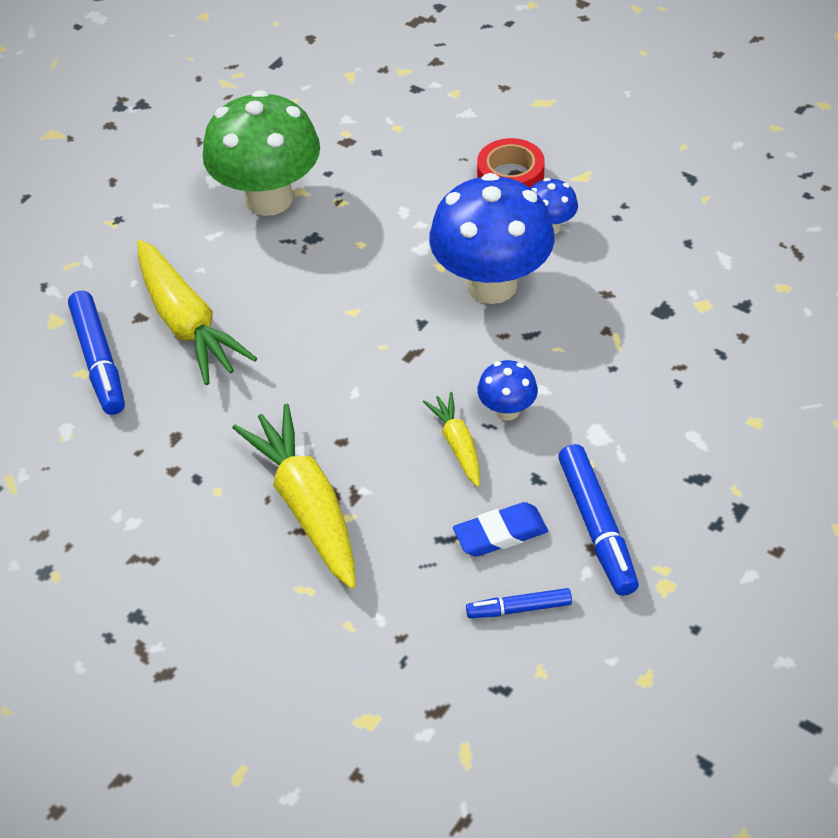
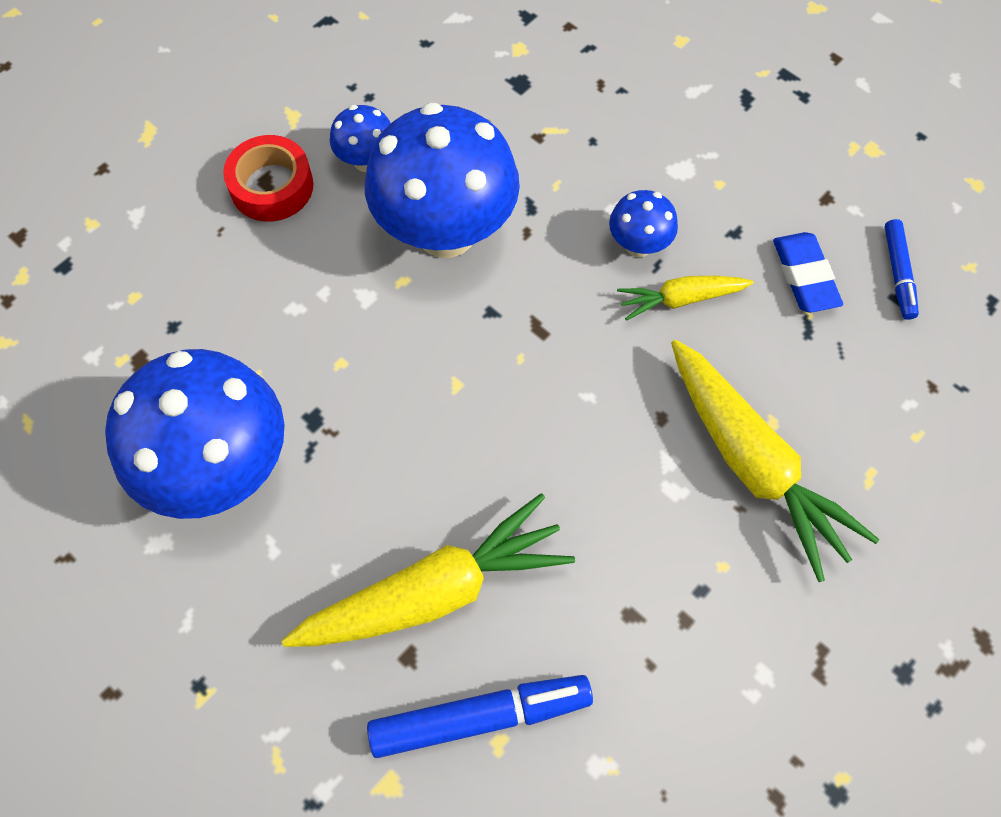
camera: 85 degrees left, 15 degrees up
green mushroom [203,90,320,216] -> blue mushroom [105,349,285,519]
yellow carrot [232,404,355,589] -> yellow carrot turned 105 degrees counterclockwise [671,340,879,582]
blue marker [558,444,639,596] -> none

